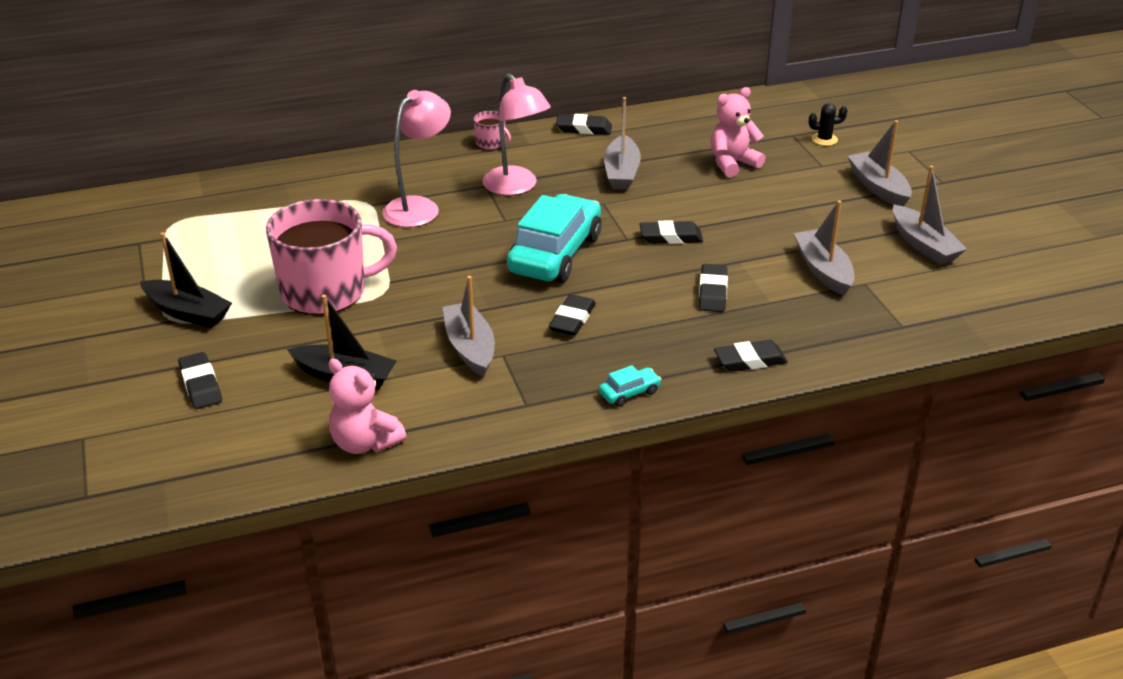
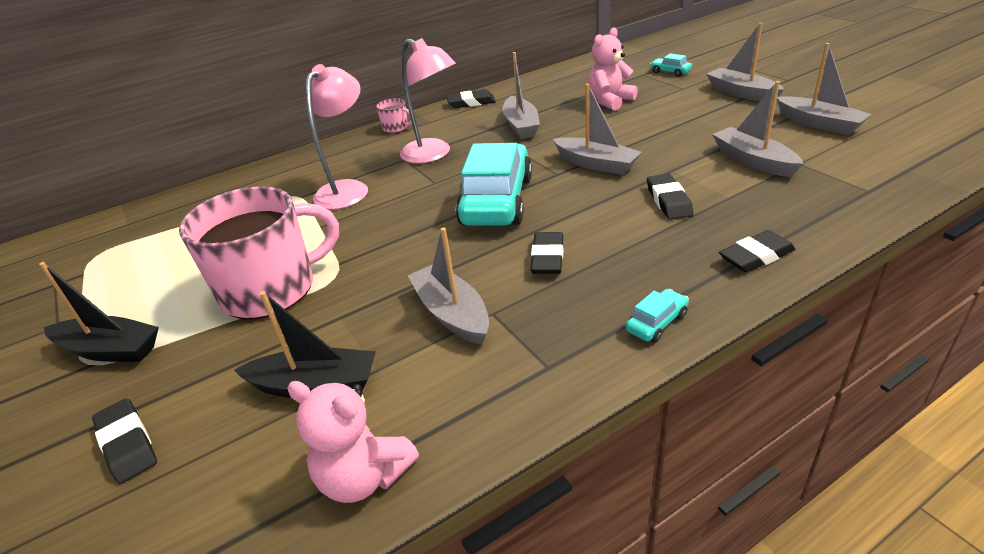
camera: 10 degrees left, 0 degrees up
black eraser [640,220,703,244] -> grey boat [553,84,642,175]
black cactus [809,103,848,146] -> turquoise car [650,53,692,77]

